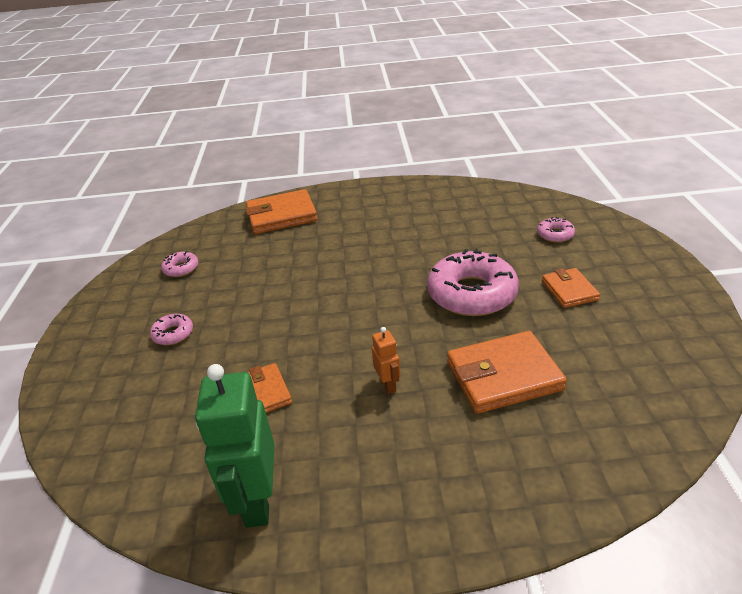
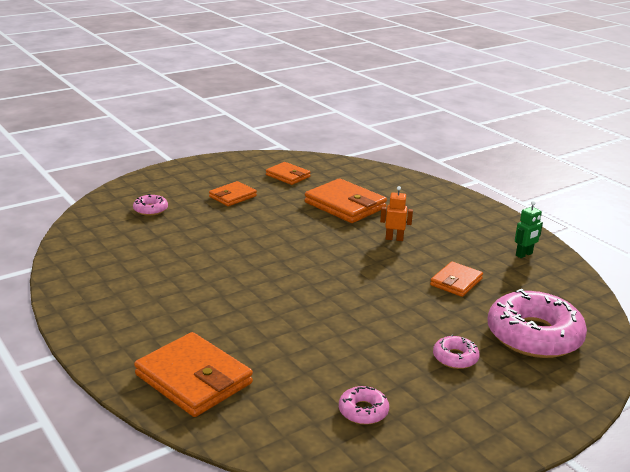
camera: 125 degrees left, 10 degrees down
green robot [195,364,274,528] -> green robot [515,201,543,258], size x0.48
orange robot [372,327,400,394] -> orange robot turned 60 degrees clockwise [380,186,413,241]
pink donut [427,249,519,316] -> pink donut moved to [487,289,587,358]
none -> orange wallet [266,162,311,185]

